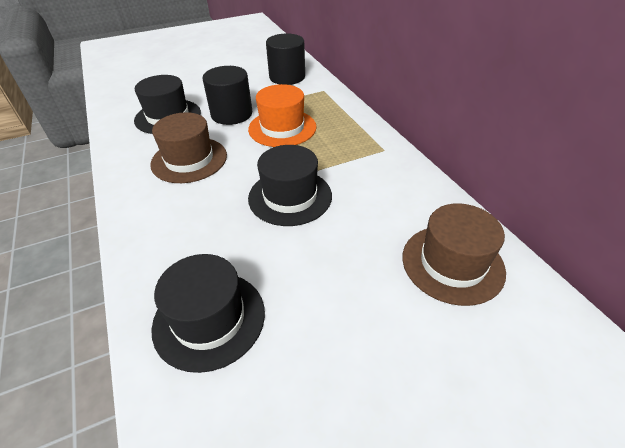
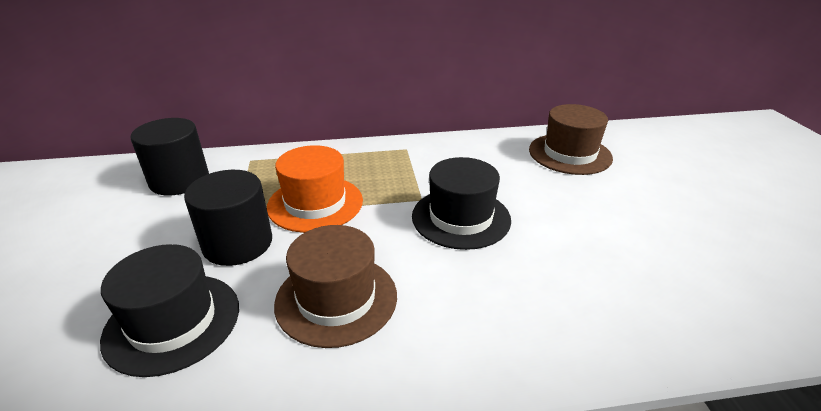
camera: 75 degrees left, 10 degrees down
black hat [151,254,265,373] -> none

